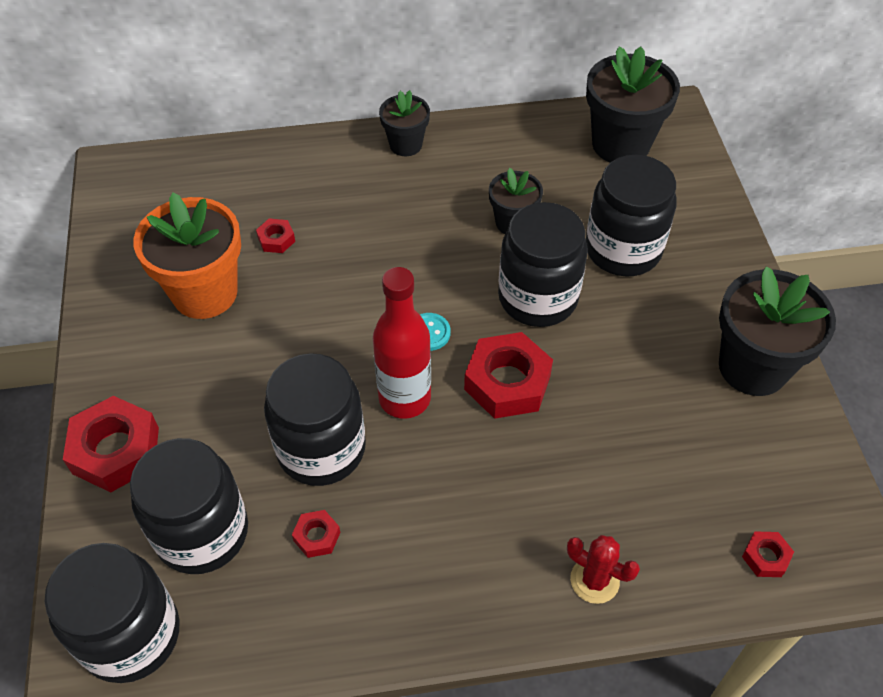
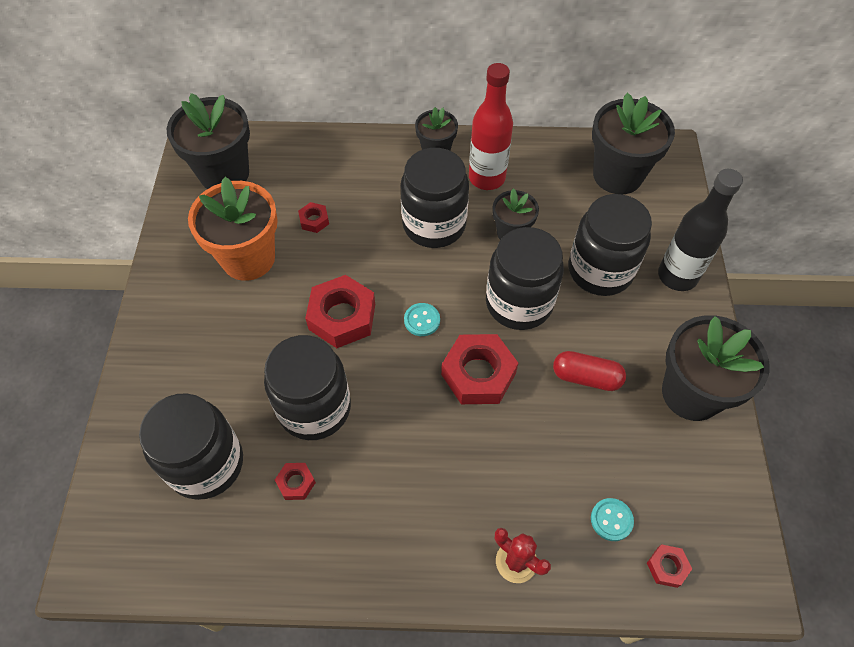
camera: 10 degrees right, 5 degrees up
black jar [44,543,180,683] -> black jar moved to [401,148,469,248]
red nut [63,396,159,492] -> red nut moved to [305,275,375,348]
red bottle [373,267,431,419] -> red bottle moved to [469,63,513,190]
none -> black flower pot [167,93,250,189]
none -> red capsule [553,351,626,391]
none -> turquoise button [591,498,634,541]
none -> black bottle [658,169,743,291]

